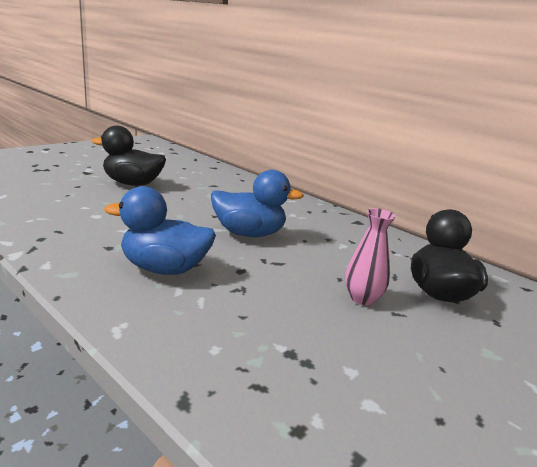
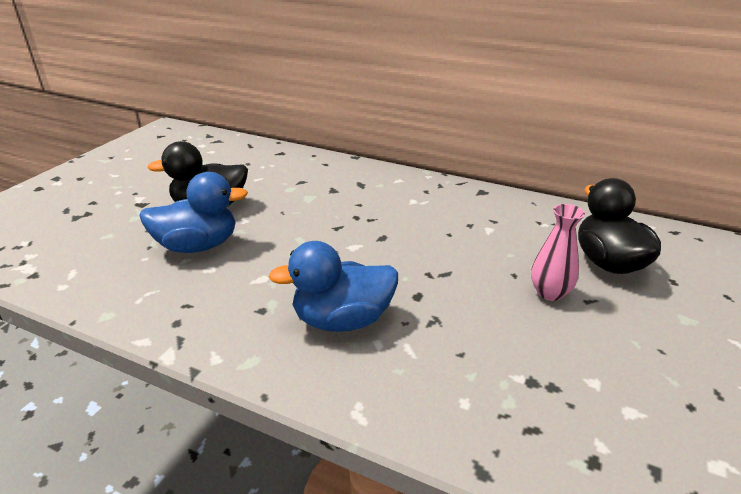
camera: 15 degrees left, 10 degrees up
blue duck [211,170,304,237] -> blue duck moved to [139,172,248,253]

